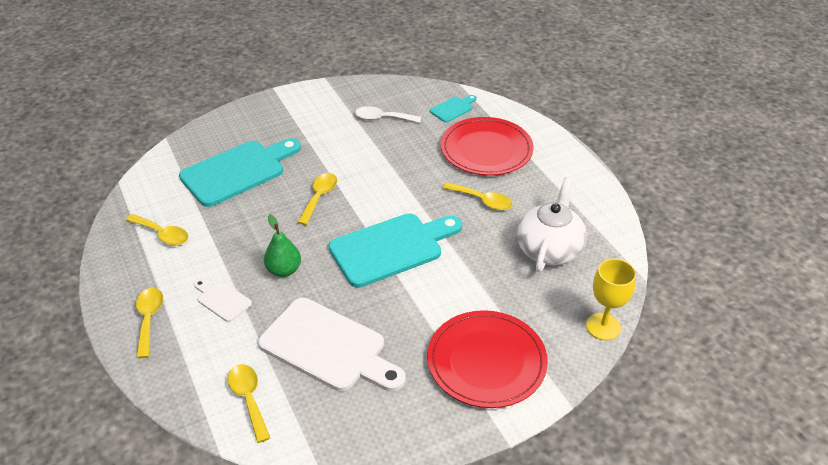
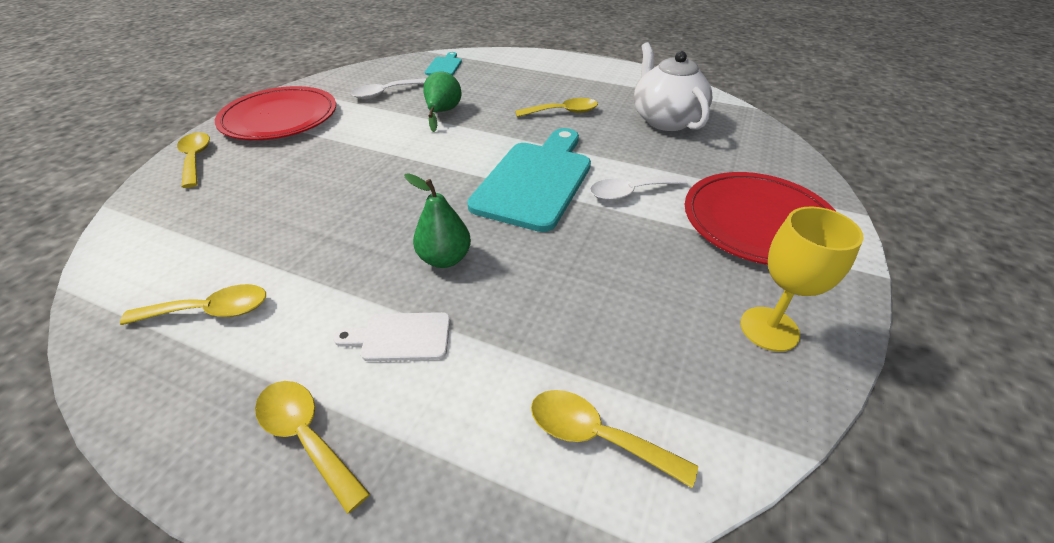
camera: 40 degrees left, 0 degrees up
turquoise cutting board [179,138,301,207] -> none
white cutting board [258,297,406,392] -> none
yellow spoon [297,173,337,225] -> yellow spoon moved to [177,132,210,188]
red plate [441,117,533,176] -> red plate moved to [215,86,336,140]
yellow goblet [586,258,636,340] -> yellow goblet moved to [740,207,864,352]
none -> green pear [423,71,461,132]
none -> white spoon [590,175,688,200]

